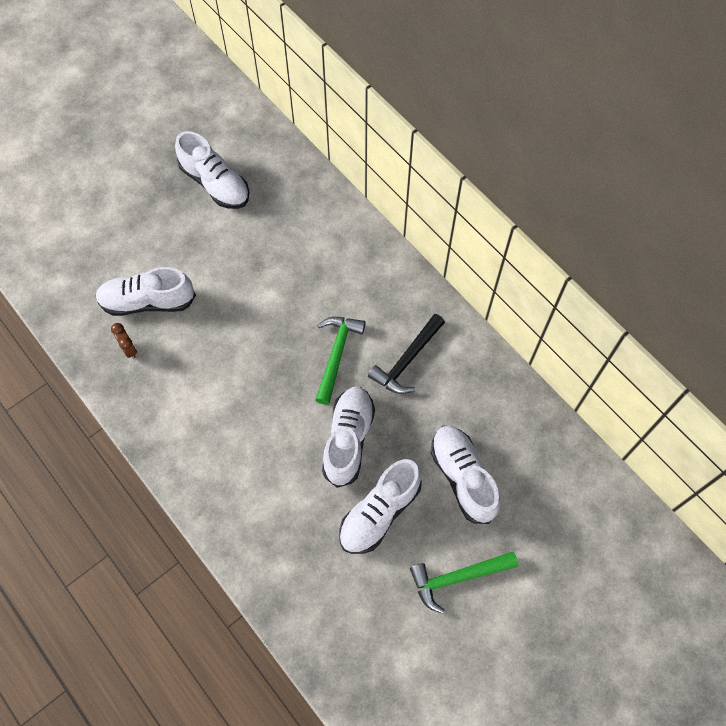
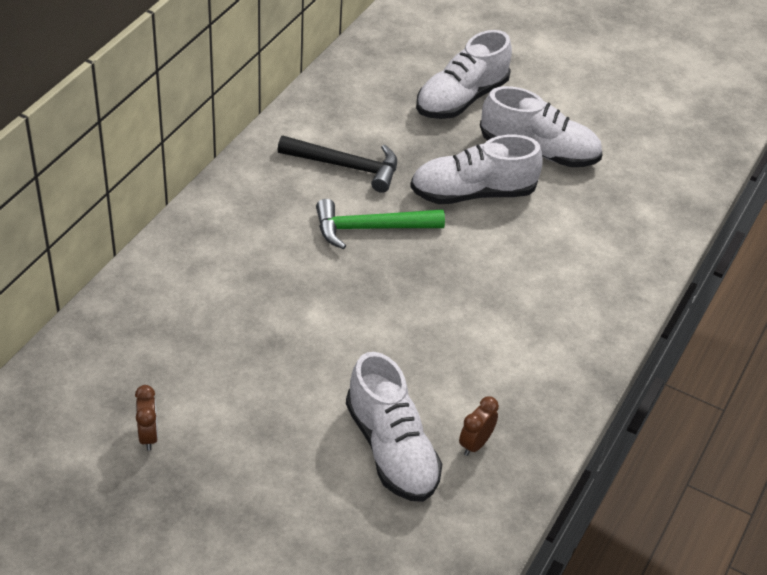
camera: 115 degrees left, 20 degrees down
white shoe [175,131,249,209] -> brown clock [135,385,158,451]
green hammer [410,552,518,614] -> none

